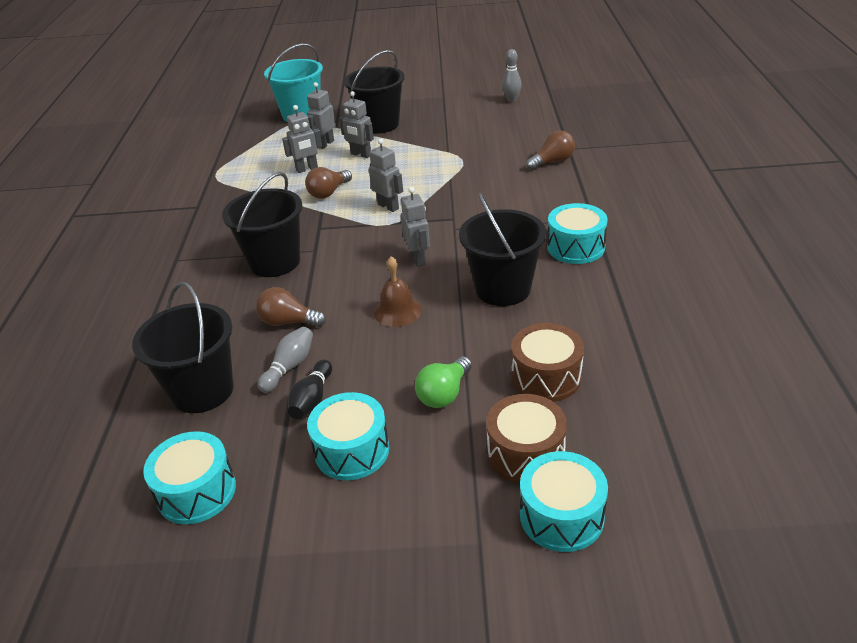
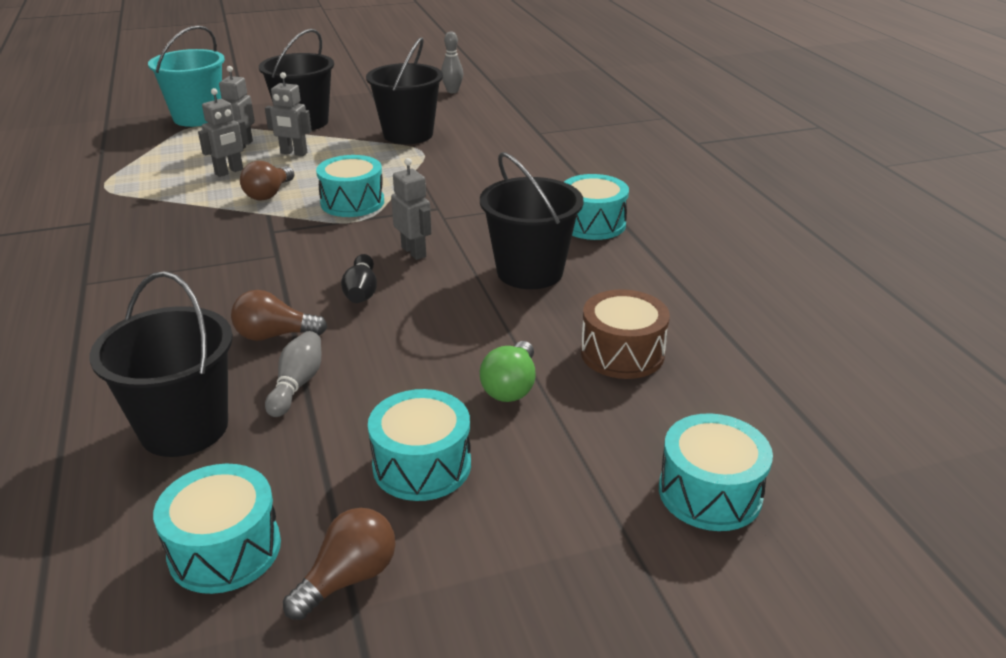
camera: 20 degrees left, 5 degrees down
black bucket [222,172,302,277] -> black bucket moved to [366,37,443,144]
black bowling pin [288,359,332,419] -> black bowling pin moved to [341,254,377,303]
grey robot [369,139,403,212] -> turquoise drum [316,155,384,217]
brown bell [374,256,422,327] -> none
brown drum [487,394,567,483] -> none
brown light bulb [526,130,575,170] -> brown light bulb moved to [283,508,395,620]

